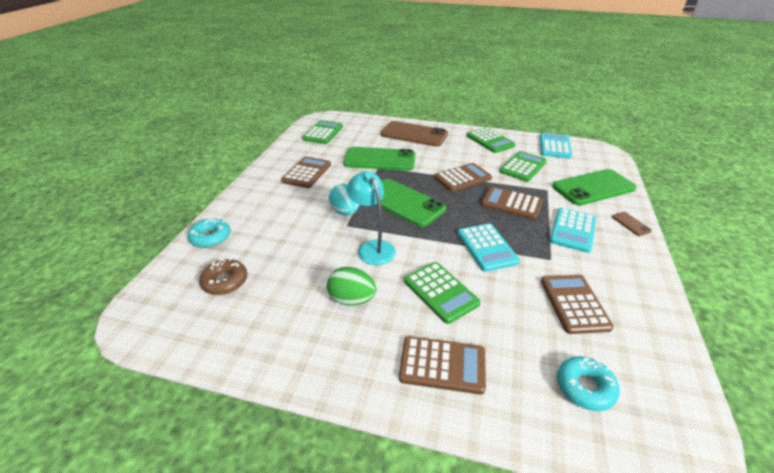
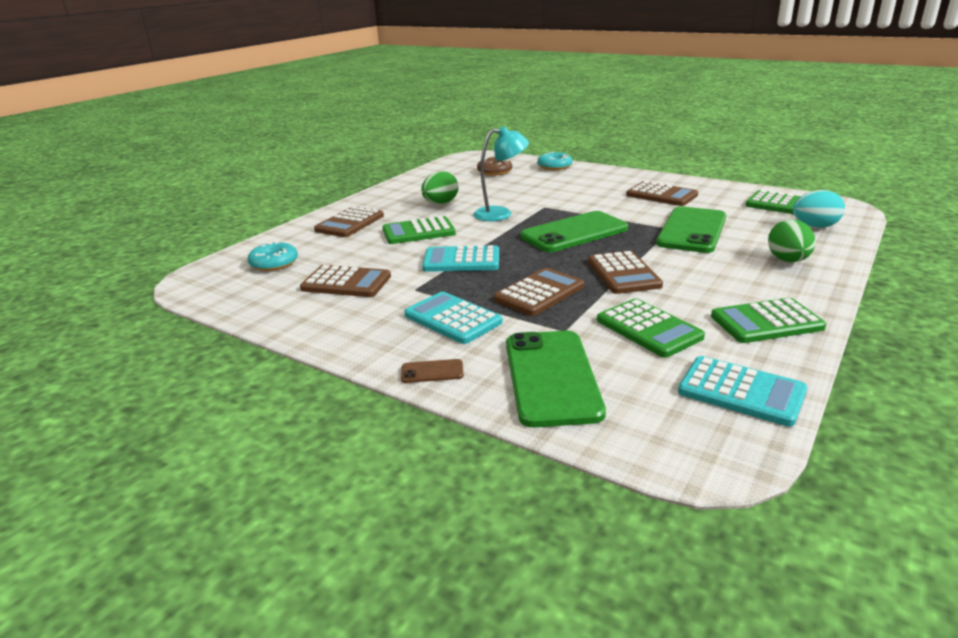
camera: 110 degrees right, 10 degrees down
turquoise egg [329,184,359,216] -> turquoise egg moved to [793,190,845,228]
brown phone [381,121,448,147] -> green egg [768,219,816,262]

